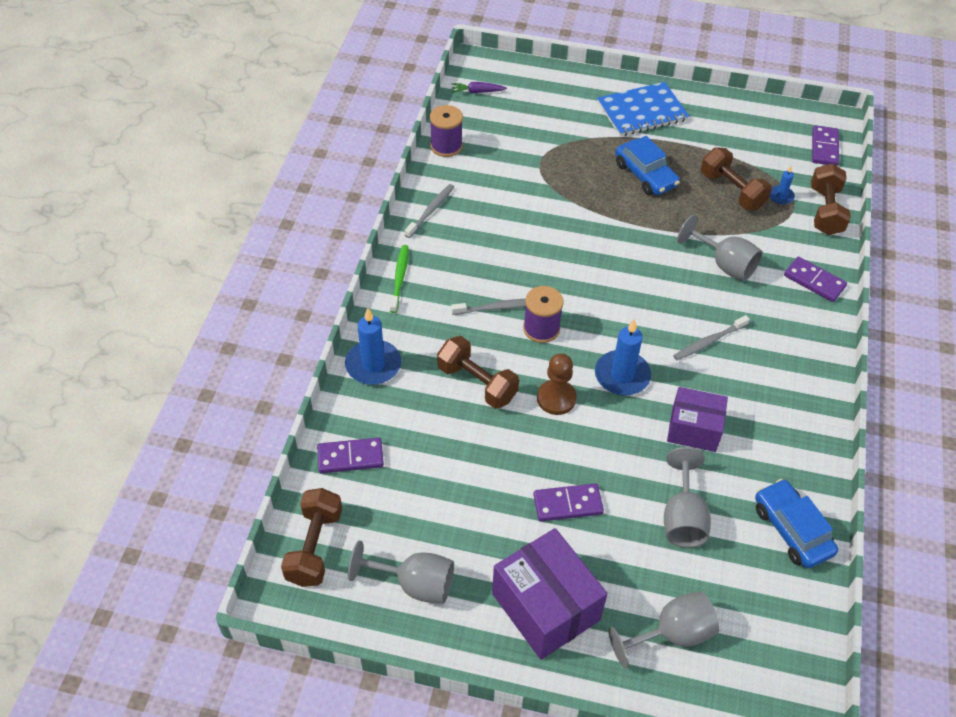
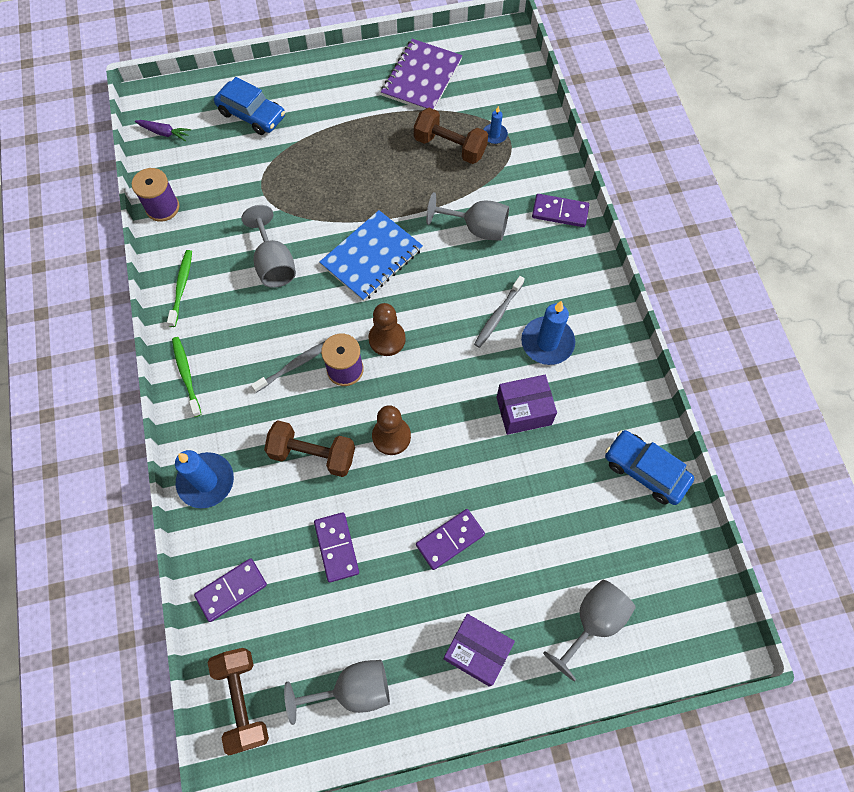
camera: 25 degrees left, 15 degrees up
grey toothbrush [405,184,454,238] -> green toothbrush [167,250,192,327]
purple carrot [451,82,507,93] -> purple carrot turned 135 degrees counterclockwise [135,120,191,141]
purple box [492,528,608,660] -> purple box [444,614,515,687], size x0.65
blue candle [595,319,651,395] -> blue candle moved to [521,301,575,365]
blue notebook [597,82,689,136] -> blue notebook moved to [320,210,423,302]
blue car [615,136,680,195] -> blue car moved to [214,77,285,135]
grey goblet [664,447,711,548] -> grey goblet moved to [241,205,296,288]
brown dumbbell [811,163,851,235] -> none
purple domino [812,125,839,166] -> purple domino moved to [314,512,359,582]
none -> brown pawn [368,303,406,356]
none -> purple notebook [381,39,462,110]

